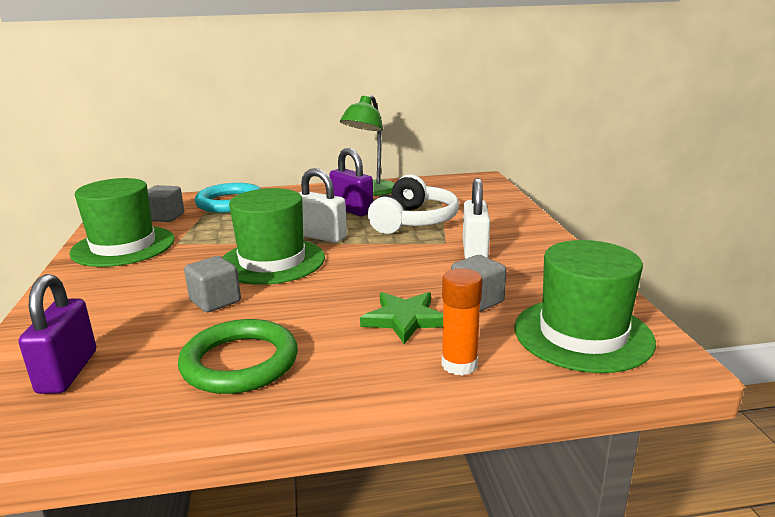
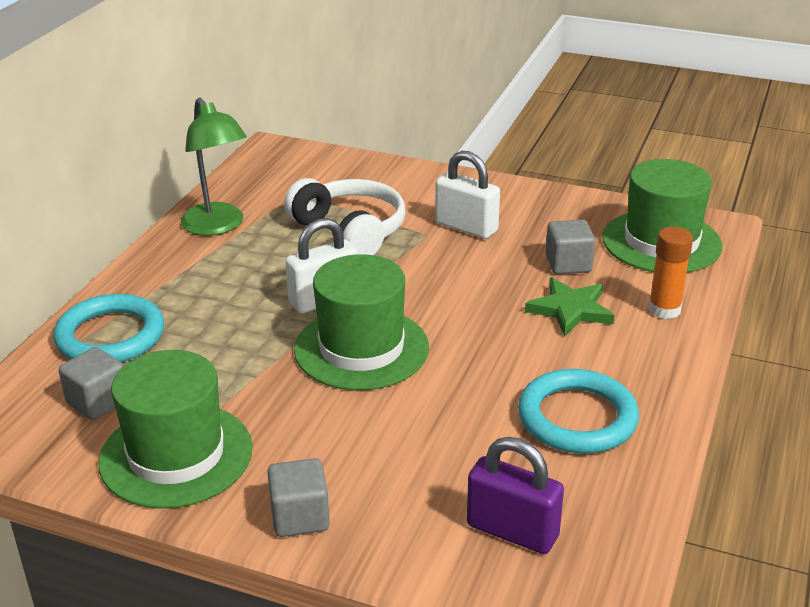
camera: 60 degrees left, 10 degrees up
green ring [178,319,298,394] -> turquoise ring [518,369,639,453]
grey cube [184,256,241,312] -> grey cube moved to [267,458,330,537]
purple padlock [329,148,373,216] -> none

